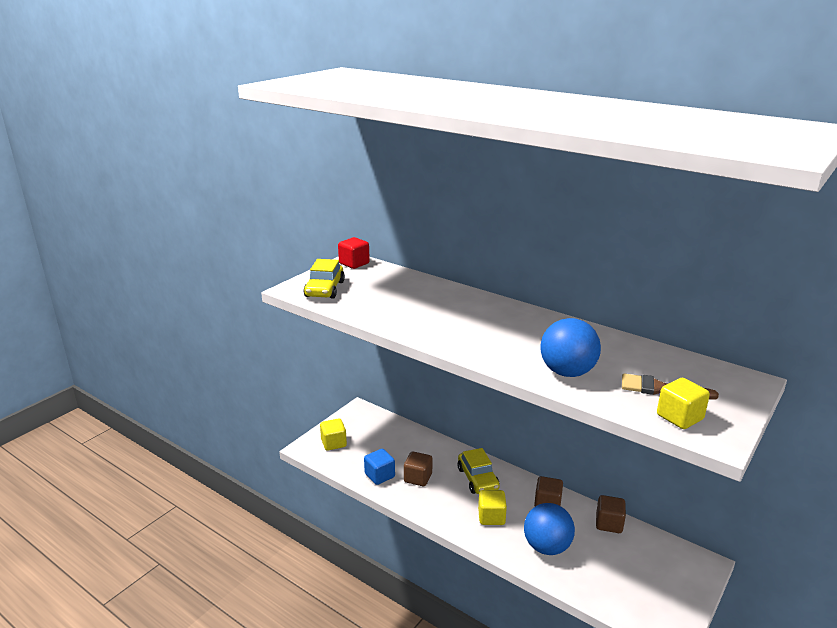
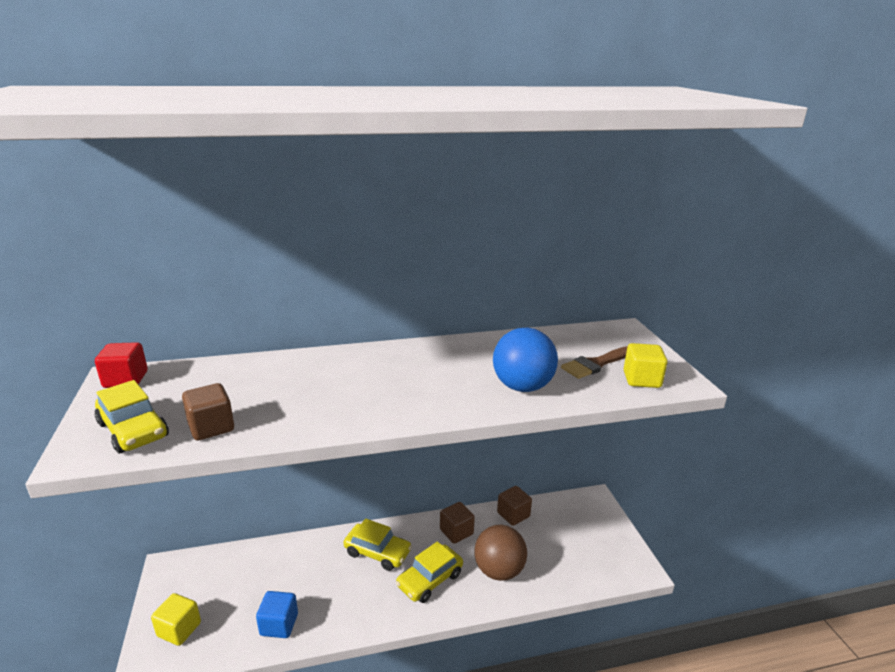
camera: 50 degrees left, 0 degrees up
brown cube [404,452,432,486] -> brown cube moved to [182,383,234,440]
yellow cube [478,490,507,525] -> yellow car [396,541,463,603]
blue ball [524,503,575,555] -> brown ball [474,525,527,581]

